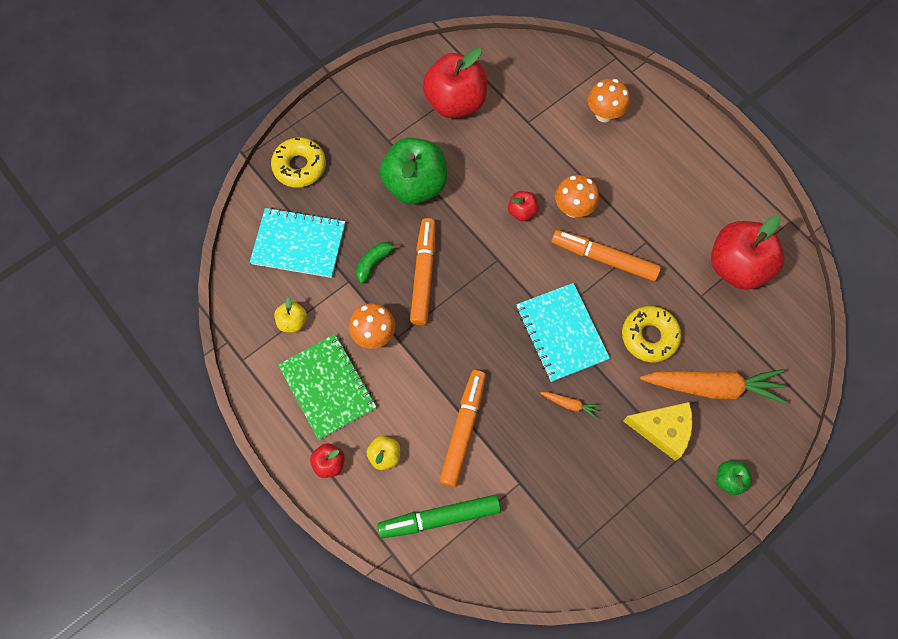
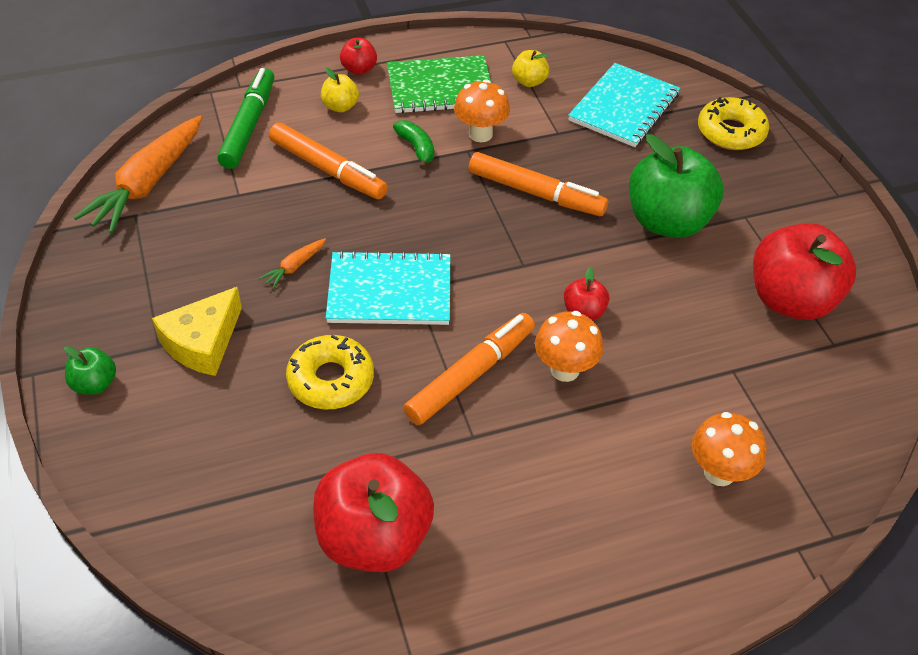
camera: 110 degrees right, 20 degrees down
green banana [356,242,400,284] -> green banana moved to [393,120,434,169]
orange carrot [640,369,787,404] -> orange carrot moved to [74,116,202,233]

